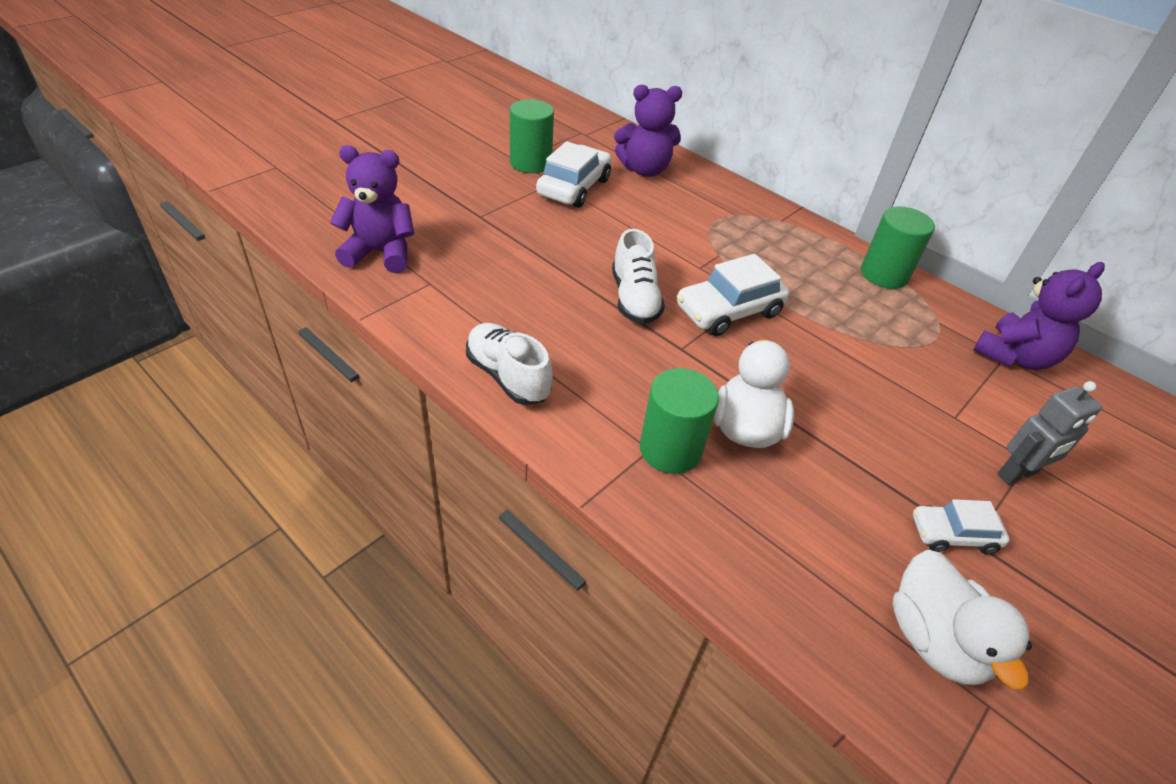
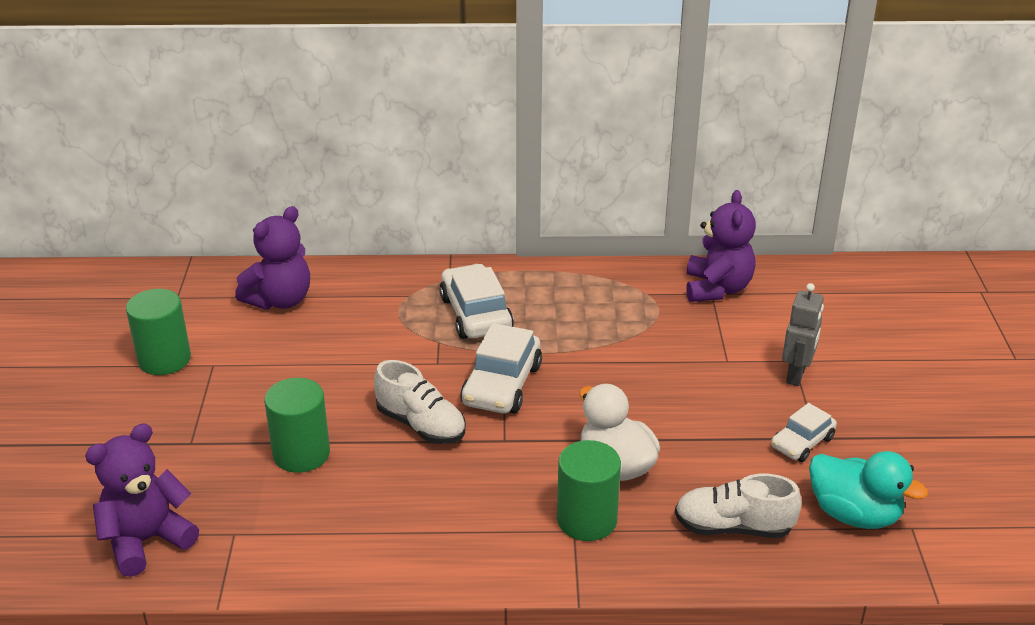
camera: 40 degrees left, 10 degrees down
white shoe [466,323,553,405] -> white shoe moved to [675,474,802,538]
white car [536,141,612,208] -> white car moved to [440,264,514,339]
green cylinder [861,207,935,289] -> green cylinder moved to [264,378,330,473]
white duck [892,550,1032,690] -> turquoise duck [809,451,928,529]

